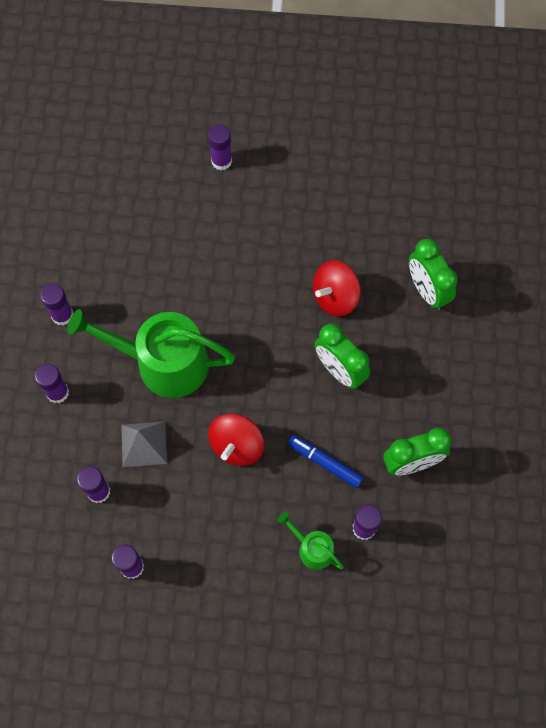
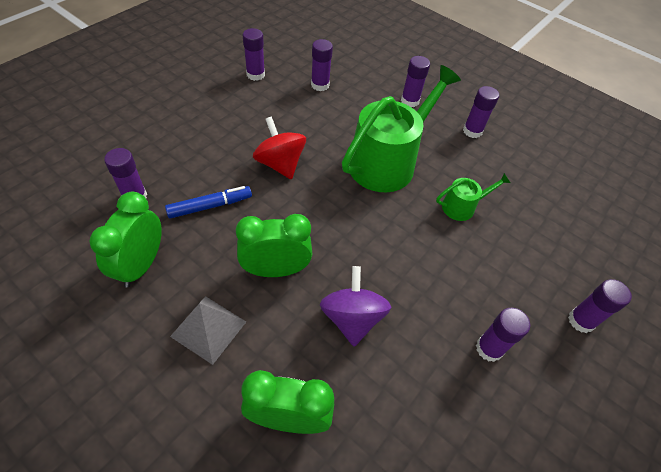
camera: 120 degrees right, 15 degrees down
grey pyramid [121,421,167,467] -> grey pyramid moved to [170,296,246,365]
green watering can [278,512,344,570] -> green watering can moved to [436,173,511,221]
red spinning top [313,260,361,316] -> purple spinning top [320,266,391,346]
none -> purple glue stick [476,308,530,362]

